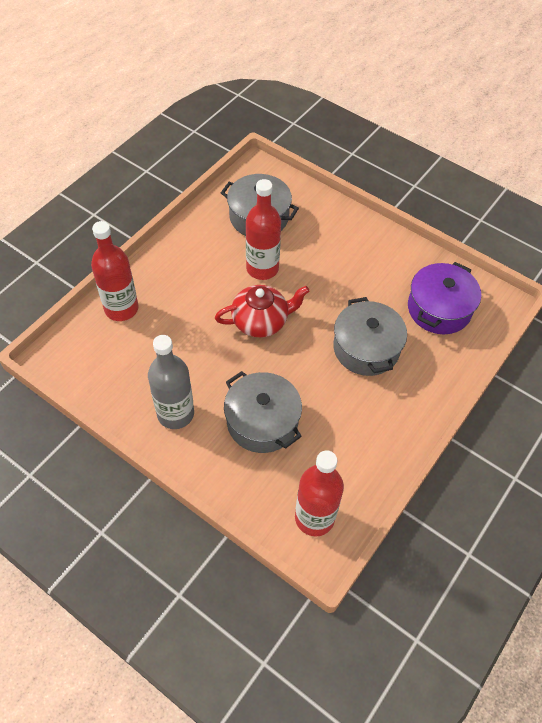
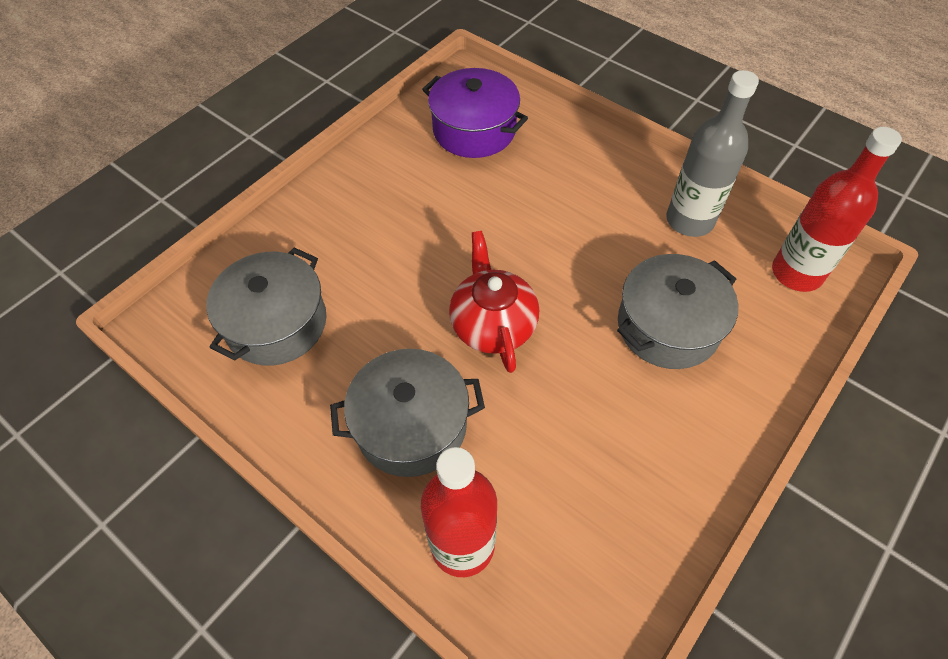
camera: 85 degrees left, 0 degrees up
grey bottle [148,335,194,429] -> grey bottle moved to [666,70,759,237]
red bottle [246,179,281,280] -> none
grey pot [333,297,407,376] -> grey pot moved to [330,349,485,477]

